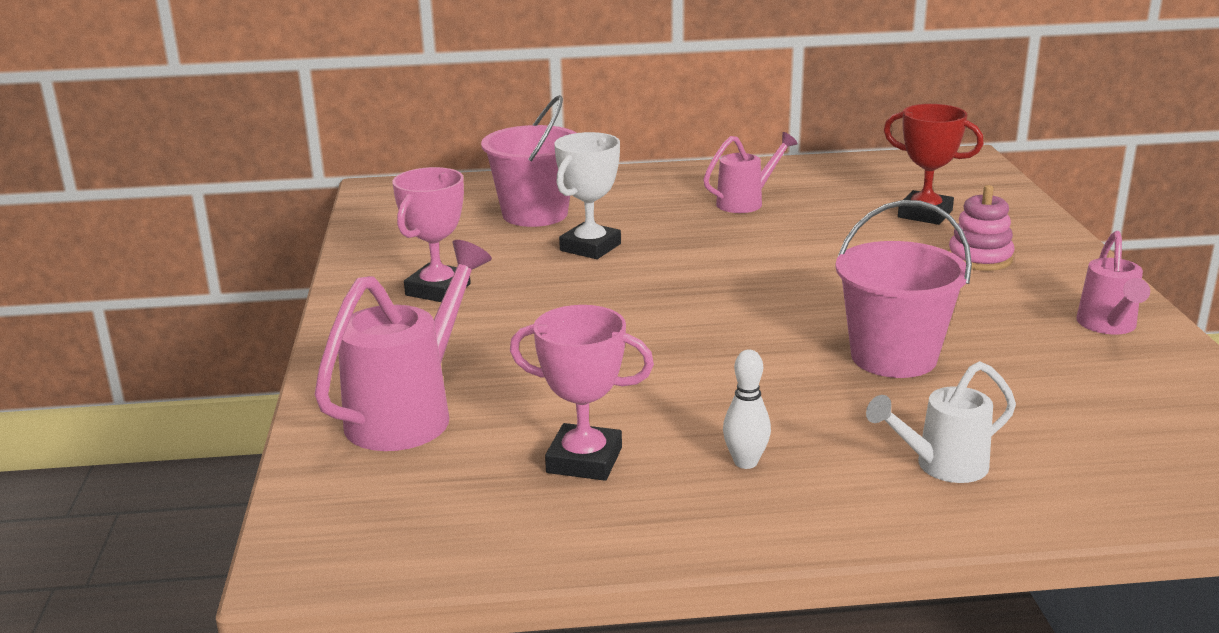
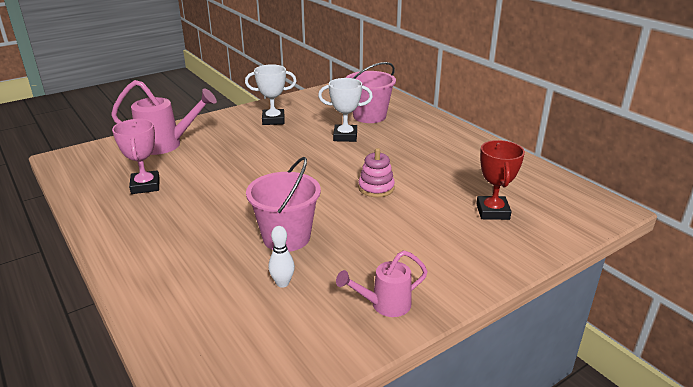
camera: 60 degrees right, 5 degrees up
pink trophy [392,167,471,302] -> white trophy [245,64,297,125]
pink watering can [703,132,798,213] -> none
white bowling pin [723,350,771,469] -> white bowling pin moved to [268,226,295,288]
white watering can [866,361,1016,483] -> none
pink stacking toy [949,185,1014,271] -> pink stacking toy moved to [358,148,395,197]

